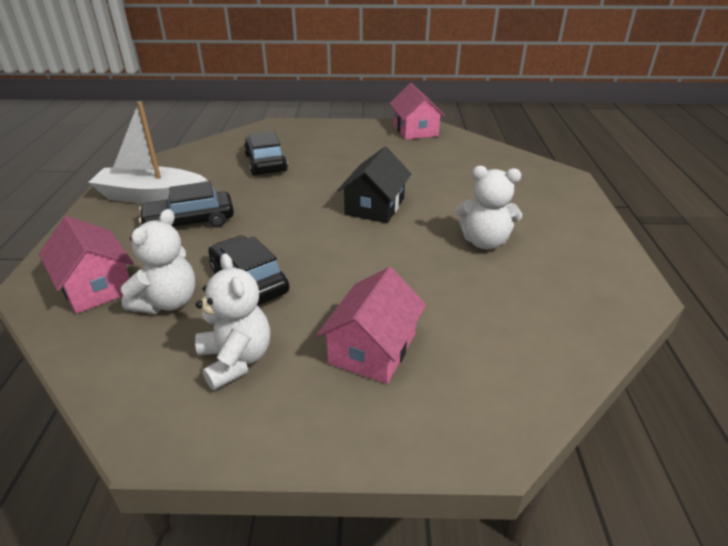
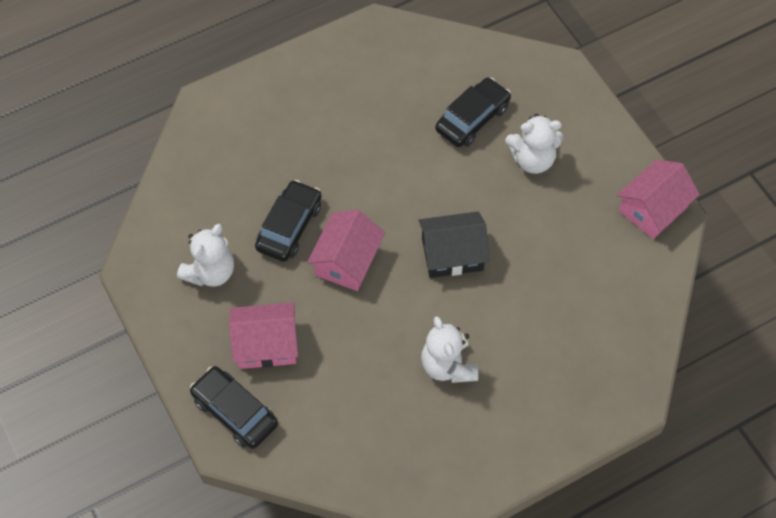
camera: 60 degrees right, 25 degrees up
pink house [39,216,134,314] -> pink house moved to [307,210,385,291]
white boat [88,101,208,204] -> none
white teddy bear [121,209,195,314] -> white teddy bear moved to [505,114,563,174]
black car [139,181,234,227] -> black car moved to [190,366,278,449]

